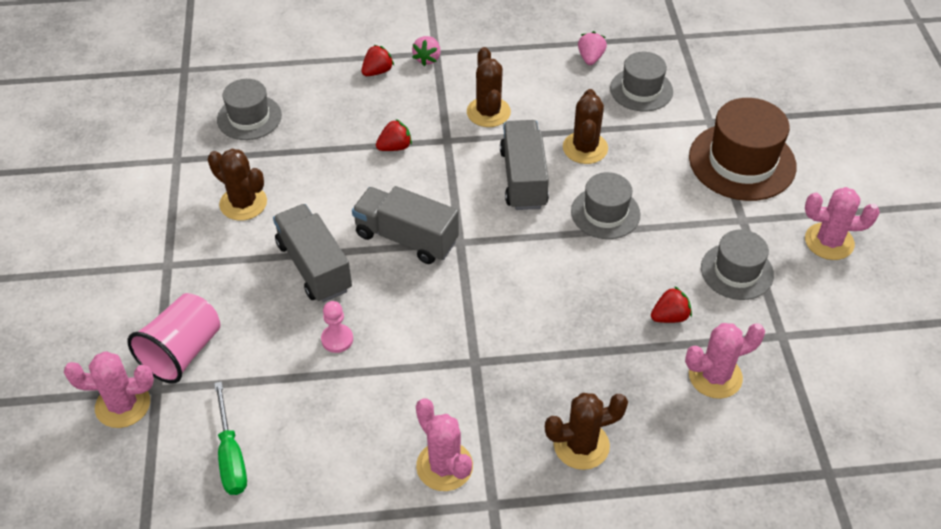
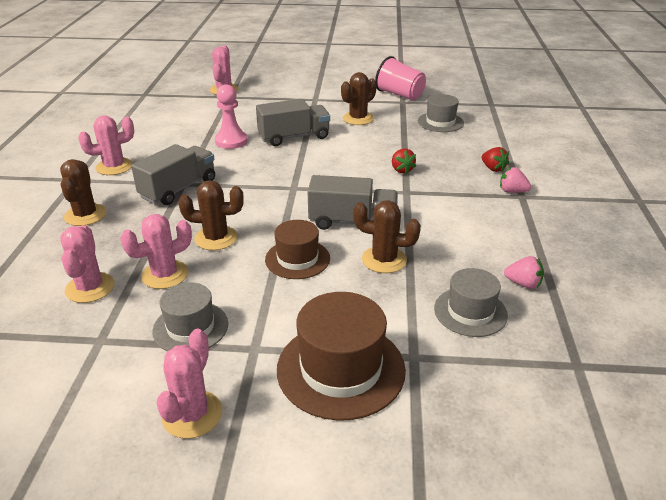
camera: 100 degrees right, 15 degrees down
pink cup [128,293,221,384] -> pink cup moved to [375,56,426,100]
green screwdriver [214,382,247,495] -> none
pink pawn [321,301,353,353] -> pink pawn [215,84,247,149], size x1.57
grey truck [352,186,459,264] -> grey truck moved to [131,144,215,205]
brown cactus [467,47,511,127] -> brown cactus moved to [178,180,244,250]
grey hat [571,172,640,239] -> brown hat [265,220,330,279]
red strawberry [651,286,692,323] -> pink cactus [120,214,192,289]

